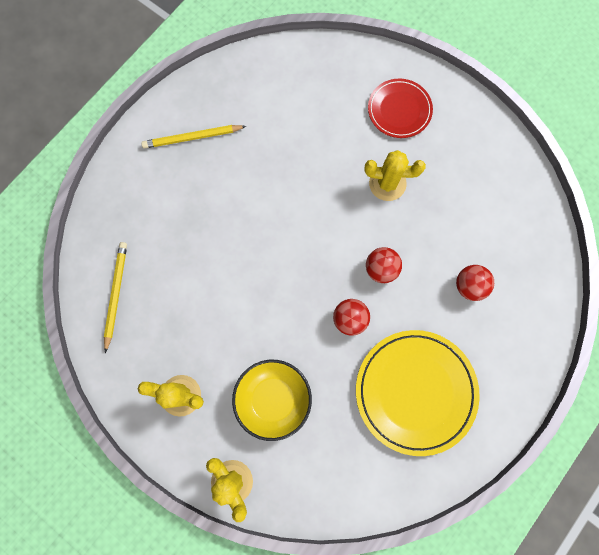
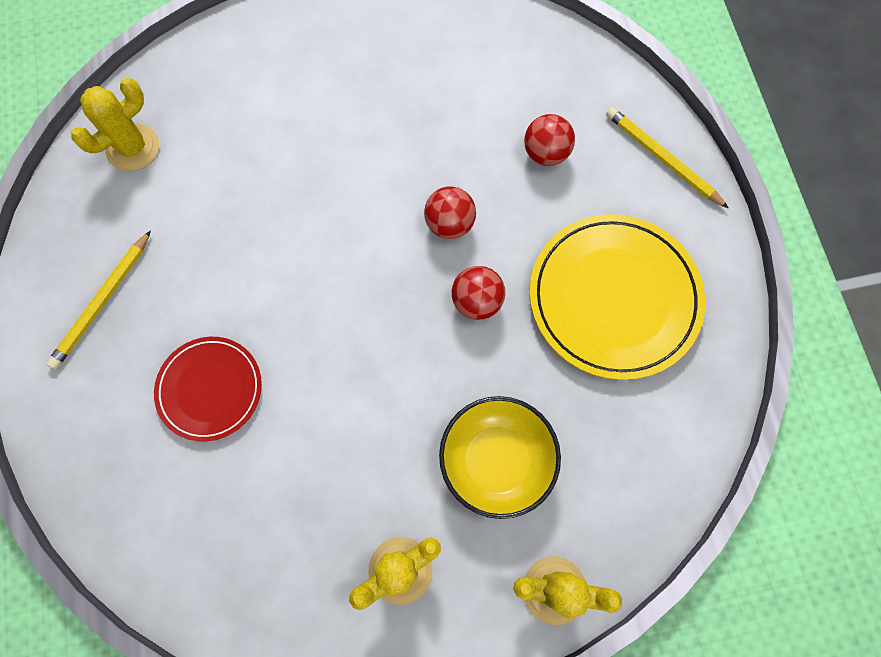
camera: 50 degrees left, 5 degrees down
yellow pencil [104,242,127,353] -> yellow pencil moved to [606,107,729,209]
yellow cactus [364,150,426,201] -> yellow cactus moved to [71,78,159,171]
red plate [368,79,433,138] -> red plate moved to [154,337,262,442]

